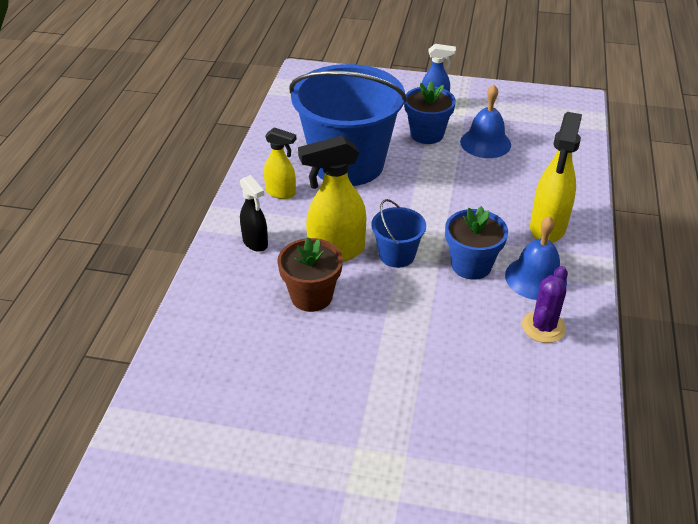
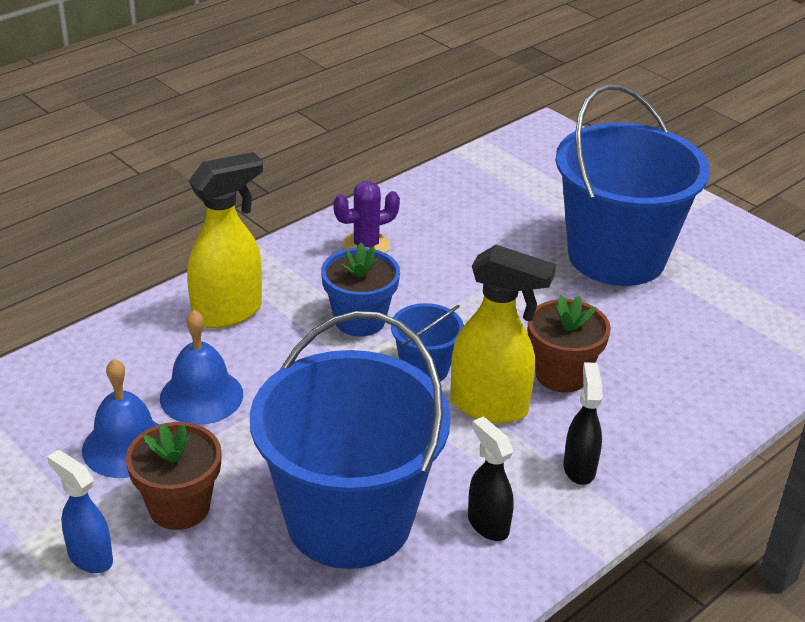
camera: 145 degrees left, 5 degrees down
yellow spray bottle [264,127,296,199] -> black spray bottle [468,417,514,541]
blue flower pot [404,81,456,144] -> brown flower pot [126,422,222,530]
blue bell [505,216,567,300] -> blue bell moved to [160,310,243,425]
none -> blue bucket [556,84,710,286]

